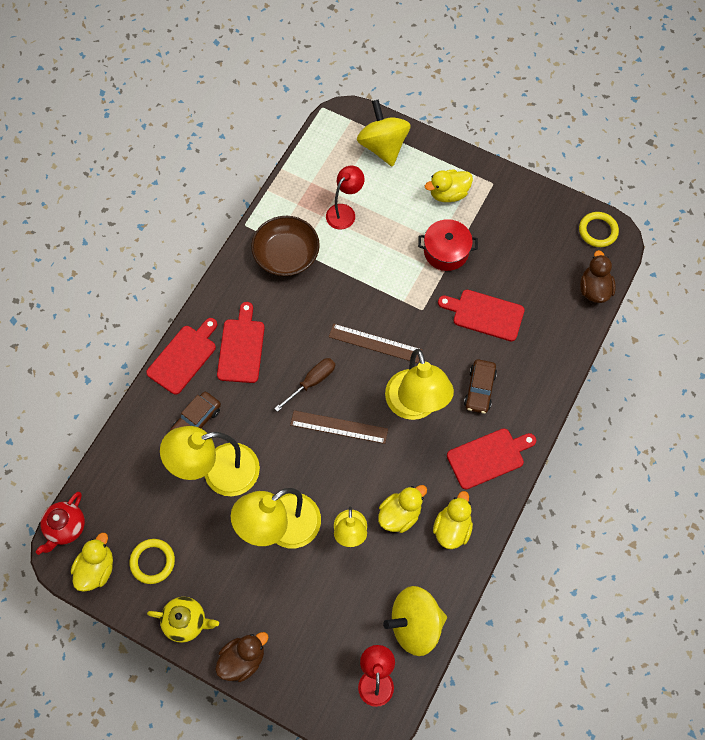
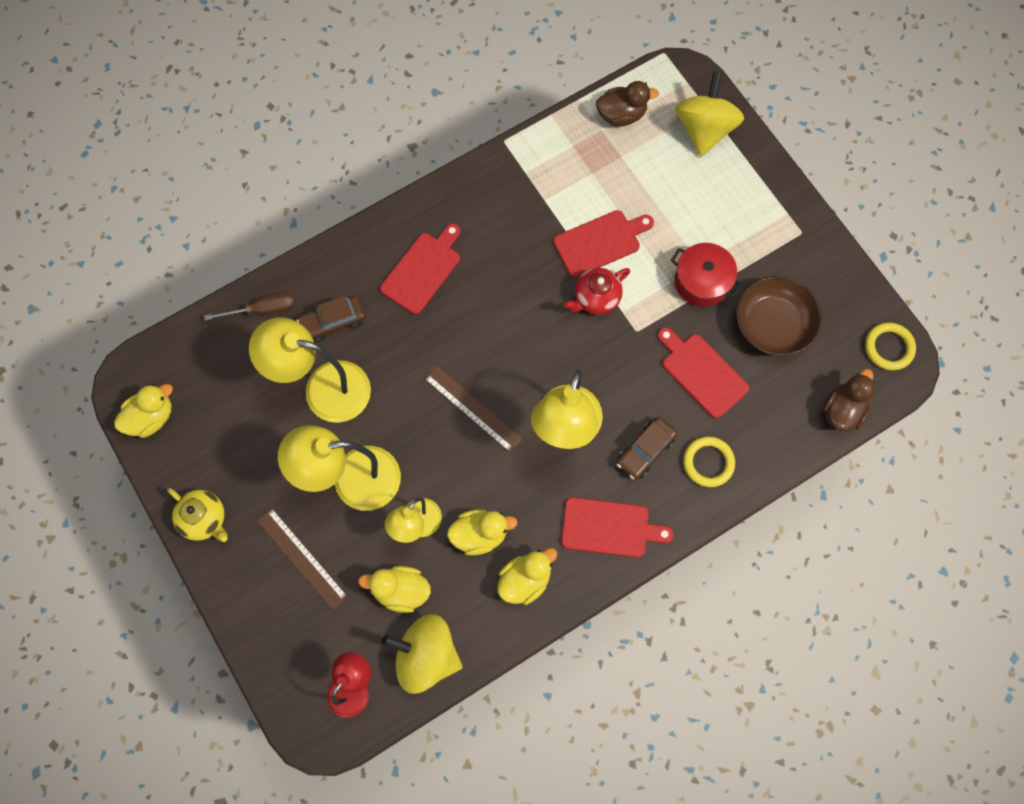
camera: 30 degrees right, 5 degrees up
red teapot [36,492,85,555] -> red teapot moved to [564,268,630,315]
yellow ring [129,539,175,584] -> yellow ring moved to [683,437,735,487]
red cutting board [146,318,217,395] -> red cutting board moved to [553,210,654,278]
brown duck [215,632,269,682] -> brown duck moved to [596,81,659,127]
brown bowl [251,216,320,276] -> brown bowl moved to [736,276,822,356]
brown screwdriver [274,358,335,412] -> brown screwdriver moved to [204,292,295,321]
red lamp [326,166,365,229] -> none
brown ruler [329,324,422,363] -> brown ruler moved to [257,508,348,610]
yellow duck [425,170,473,202] -> yellow duck moved to [358,566,431,613]

